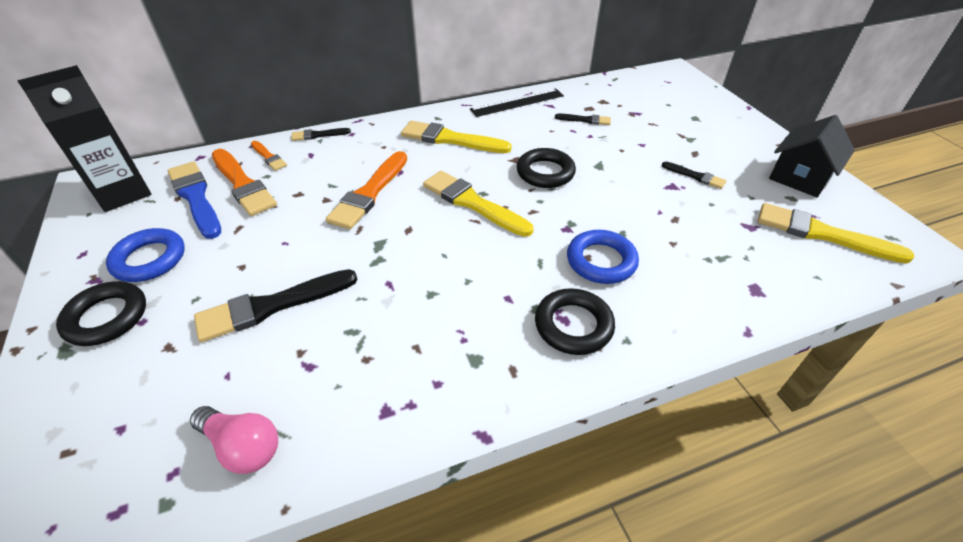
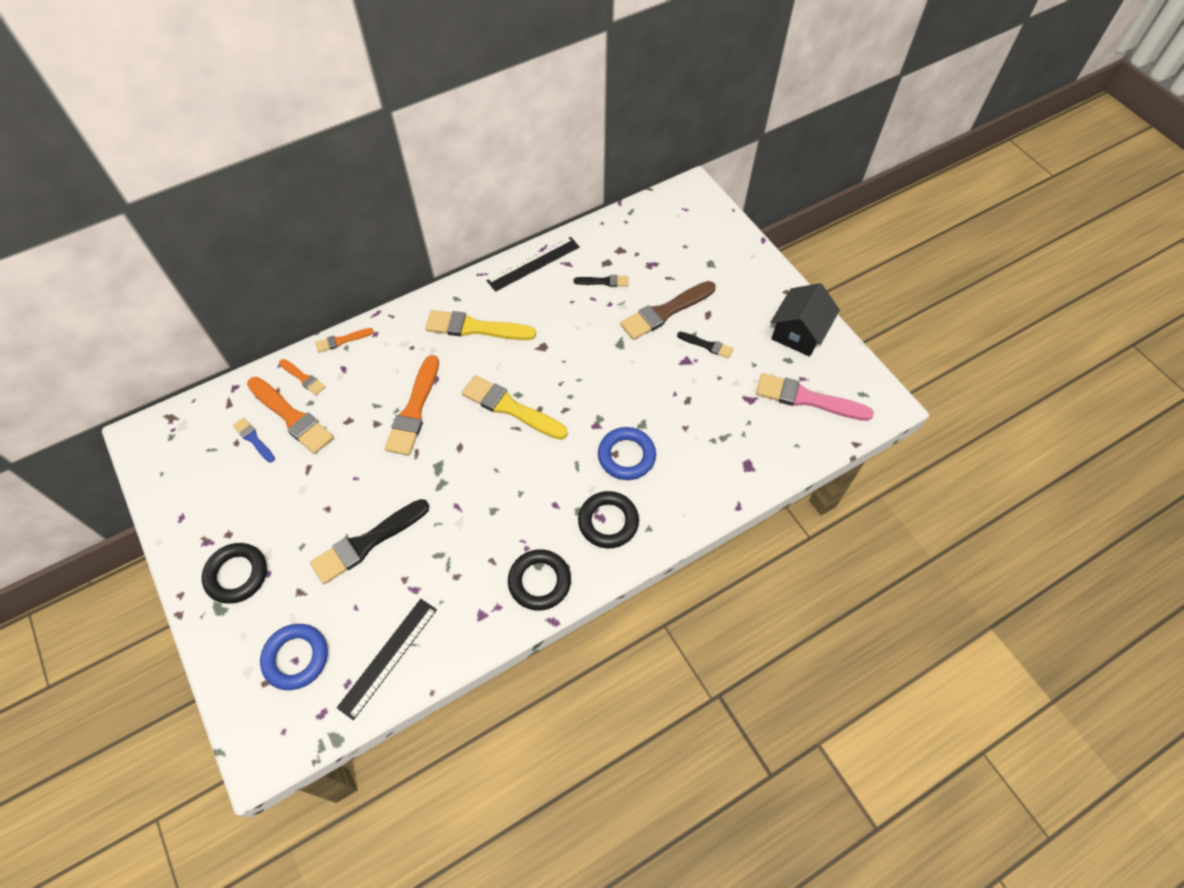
camera: 10 degrees left, 15 degrees up
black carton [17,65,152,212] -> none
blue ring [106,228,185,282] -> blue ring moved to [260,624,328,690]
blue brush [168,161,221,239] -> blue brush [233,418,275,463], size x0.52
pink light bulb [190,406,278,474] -> black ruler [337,599,437,720]
black brush [292,128,351,141] -> orange brush [315,328,374,353]
black ring [517,148,576,188] -> black ring moved to [508,549,571,611]
yellow brush [758,203,914,264] -> pink brush [756,373,874,421]
none -> brown brush [620,281,716,340]

